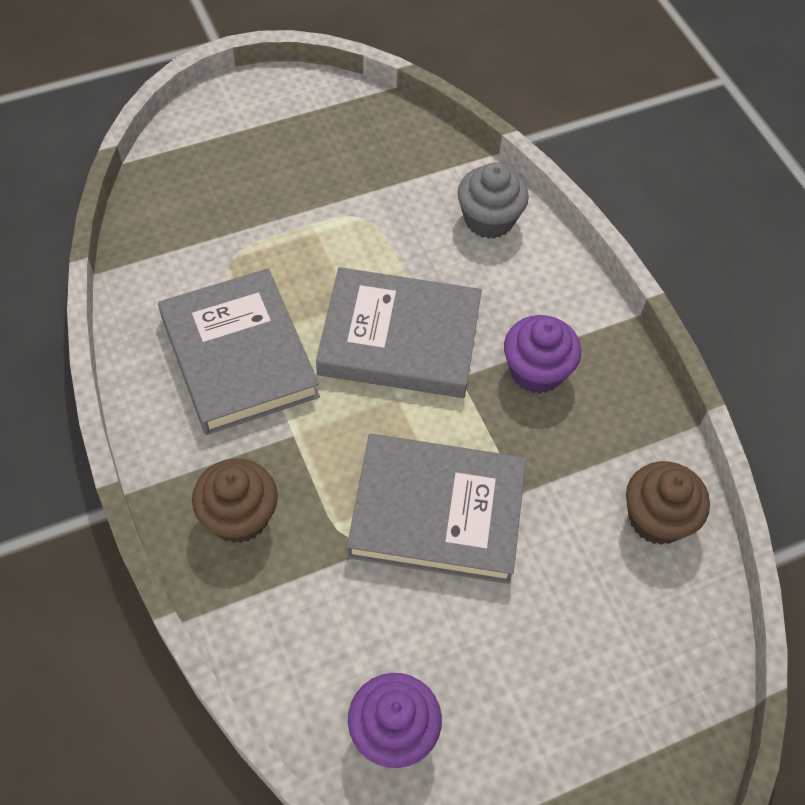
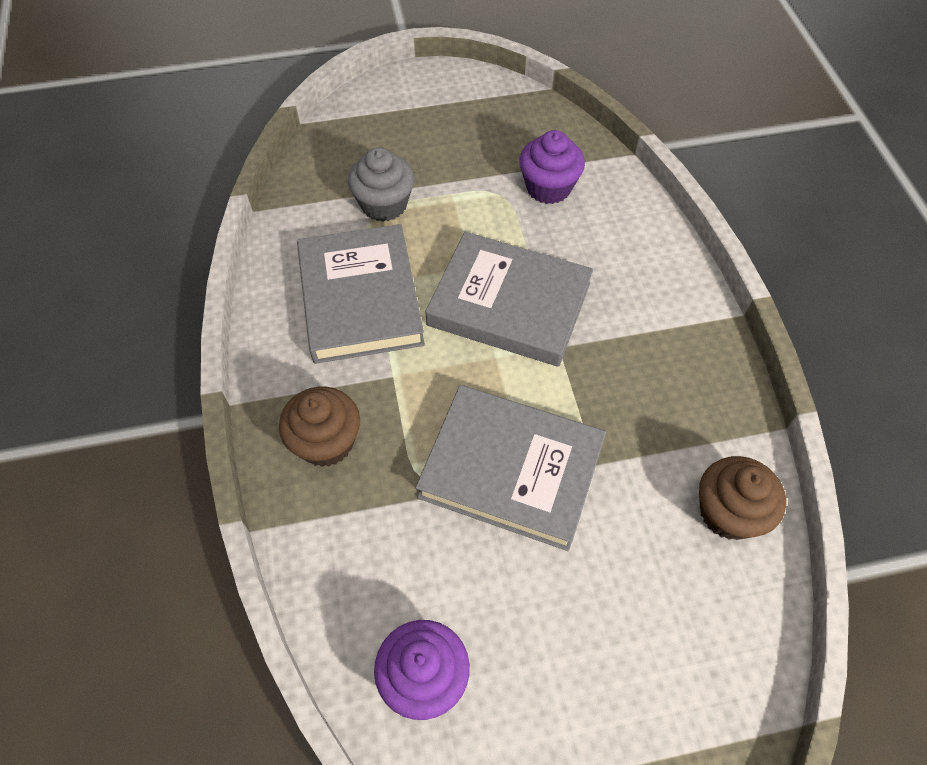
camera: 15 degrees right, 0 degrees up
grey cupcake [458,162,529,239] -> grey cupcake moved to [348,147,414,222]
purple cupcake [504,315,581,394] -> purple cupcake moved to [519,130,585,204]

